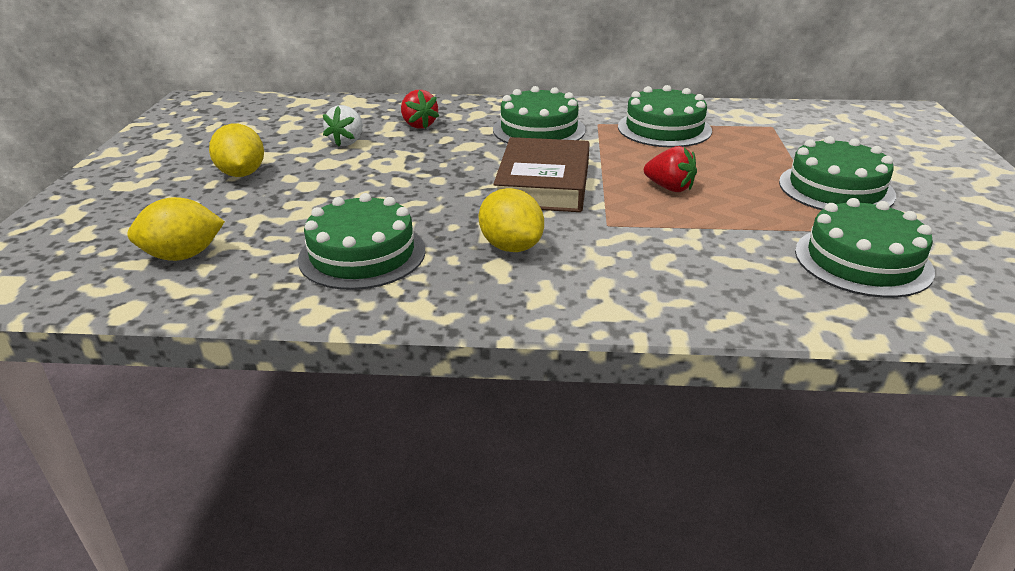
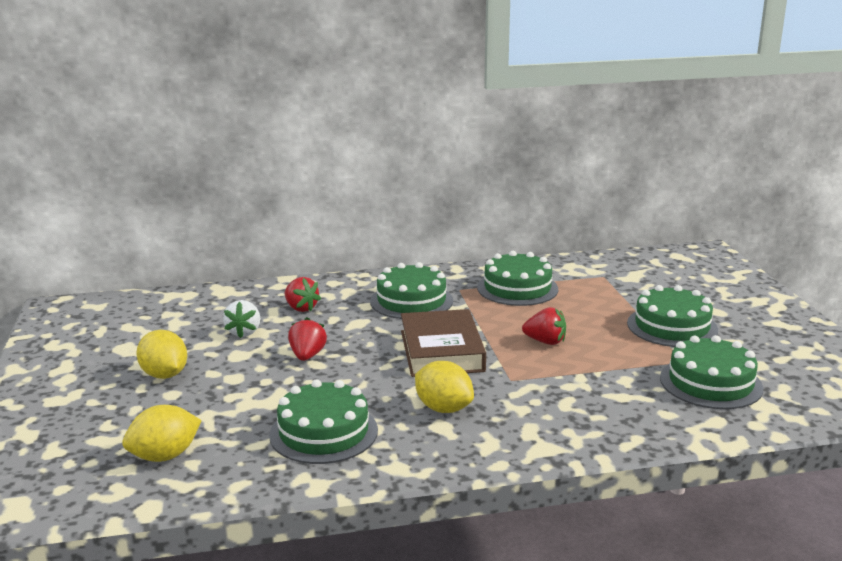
camera: 15 degrees left, 10 degrees down
none -> red strawberry [288,317,327,361]

